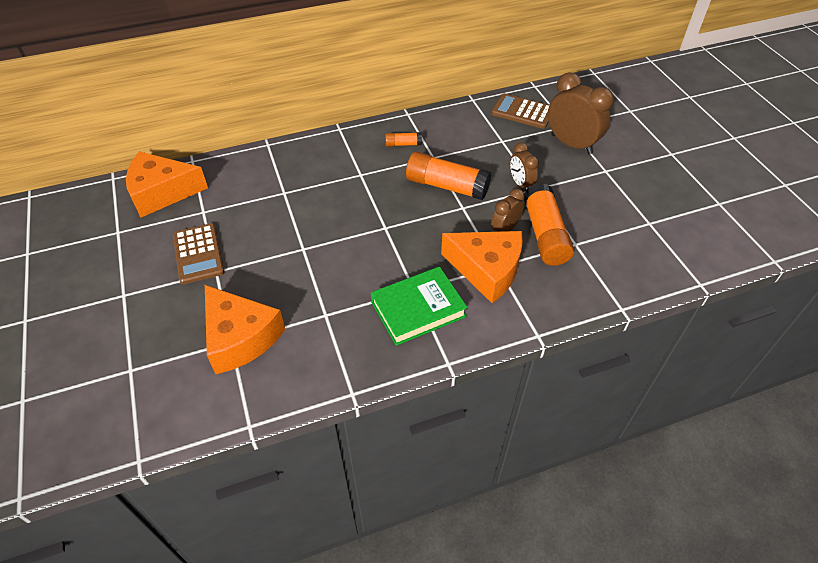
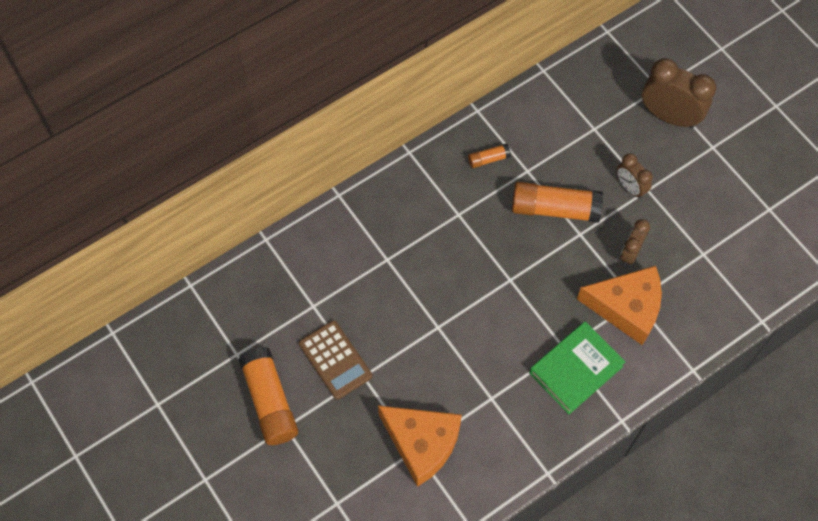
camera: 15 degrees left, 15 degrees up
orange cheese [126,151,208,218] -> none
brown calculator [491,94,549,129] -> none
orange glue stick [524,183,574,266] -> orange glue stick moved to [238,347,298,445]

